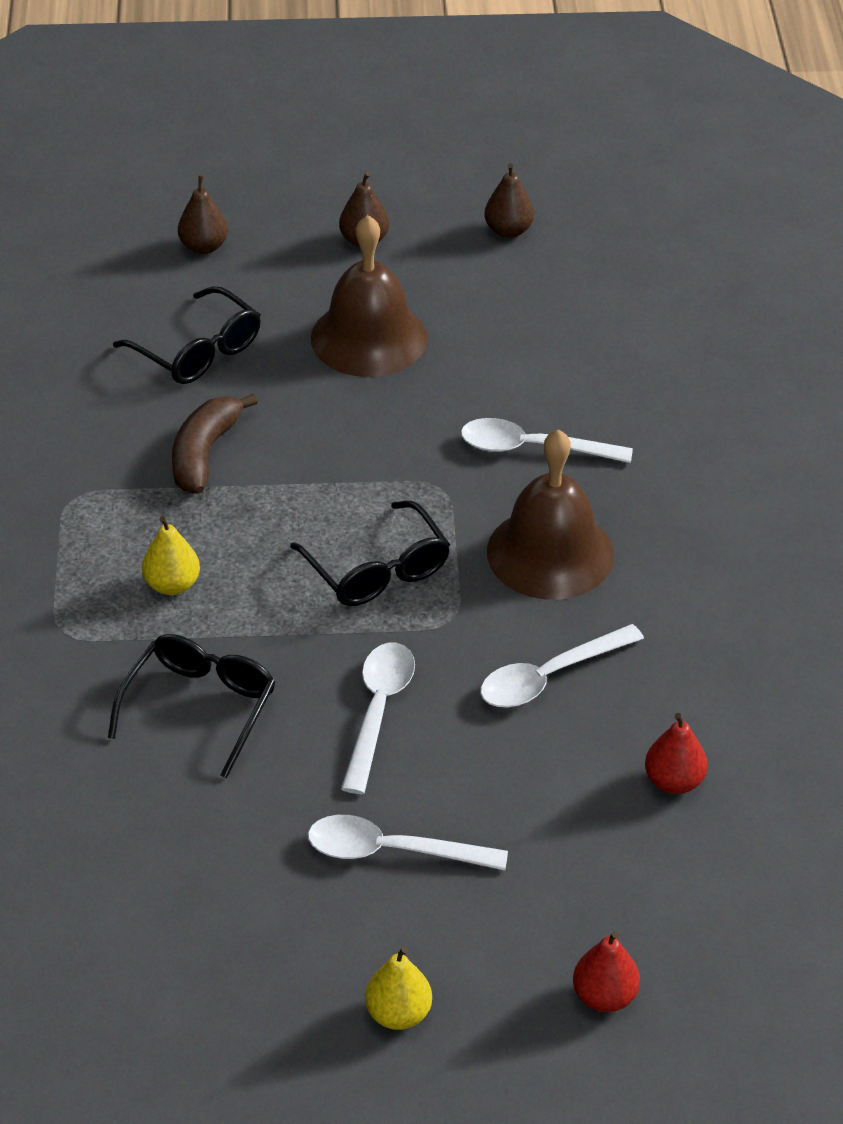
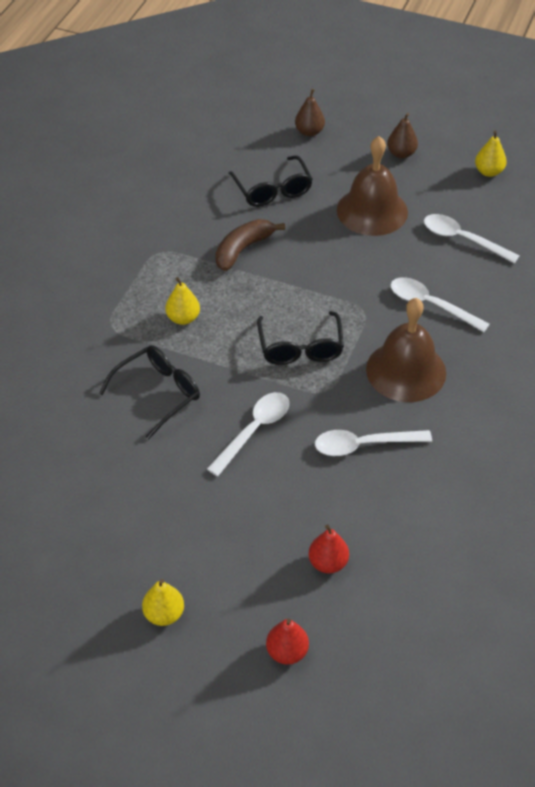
camera: 25 degrees right, 5 degrees up
white spoon [308,815,508,870] -> white spoon moved to [424,214,519,264]
brown pear [484,163,534,238] -> yellow pear [475,131,507,177]
red pear [645,713,708,794] -> red pear moved to [308,524,349,573]

